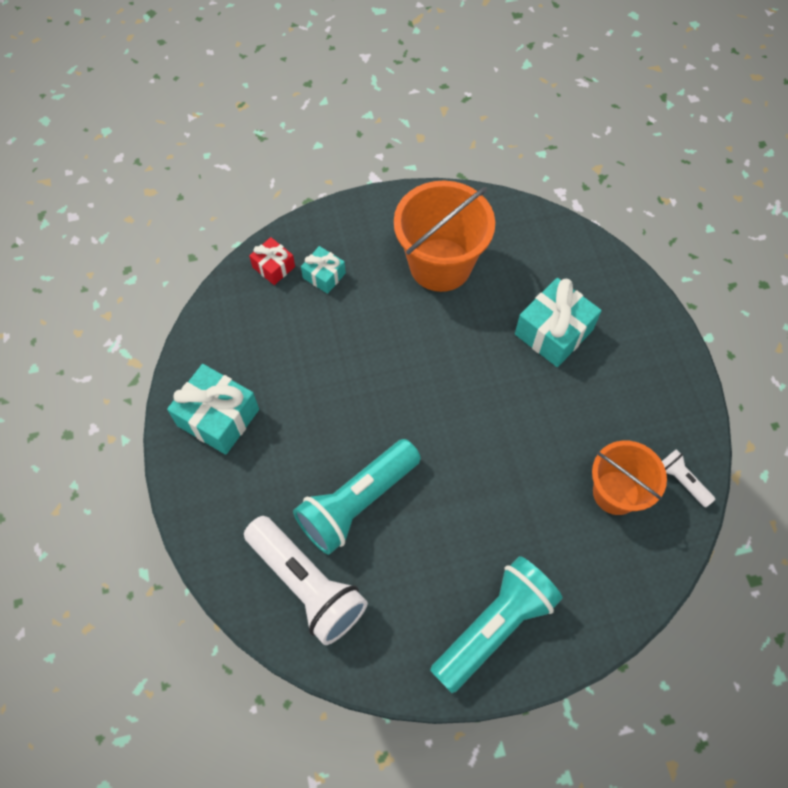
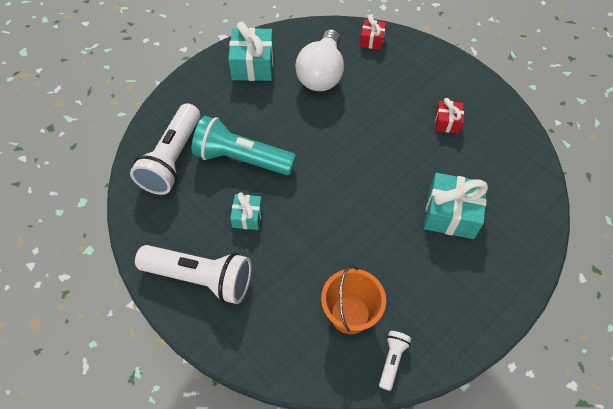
camera: 60 degrees right, 5 degrees down
turquoise gift [301,246,346,294] -> turquoise gift moved to [230,192,262,230]
orange bucket [394,180,495,292] -> red gift [435,98,464,133]
turquoise flashlight [430,556,563,693] -> white flashlight [135,245,252,304]
none -> white light bulb [295,29,344,91]

